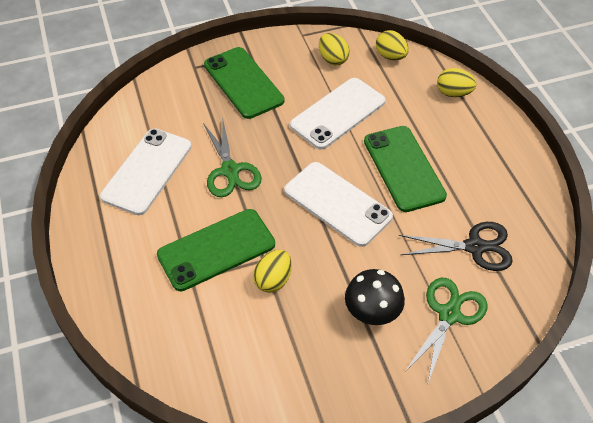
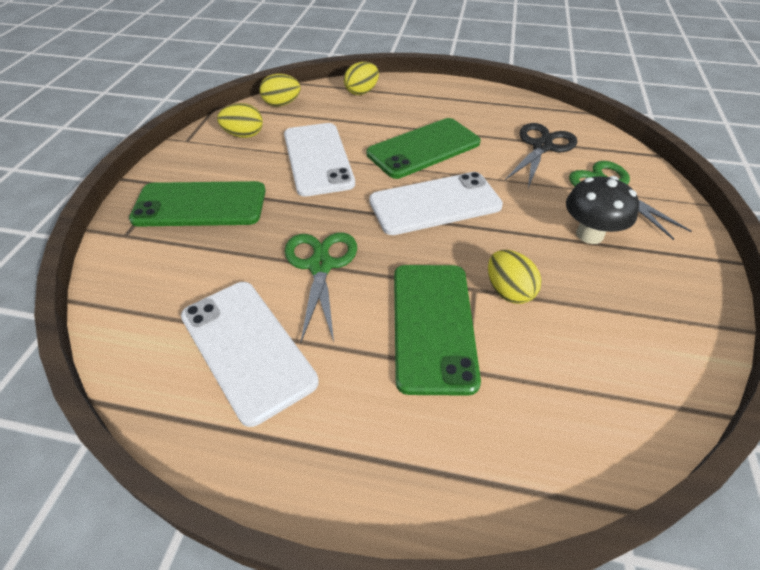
camera: 60 degrees left, 5 degrees down
green scissors [203,121,262,197] -> green scissors turned 105 degrees counterclockwise [285,232,357,343]
green phone [364,126,447,212] -> green phone turned 45 degrees counterclockwise [366,118,481,179]

